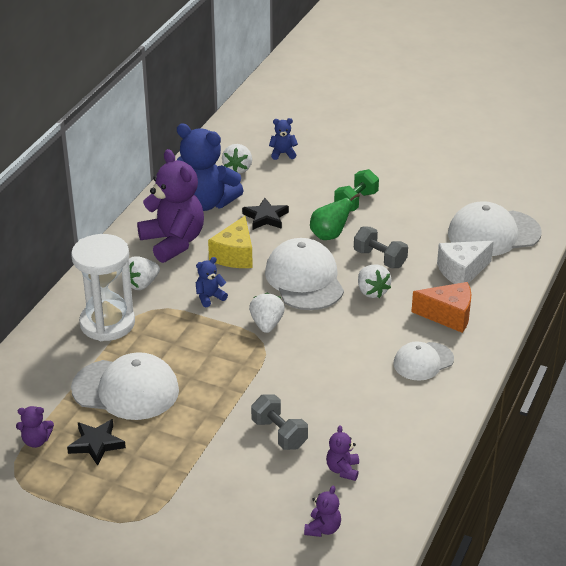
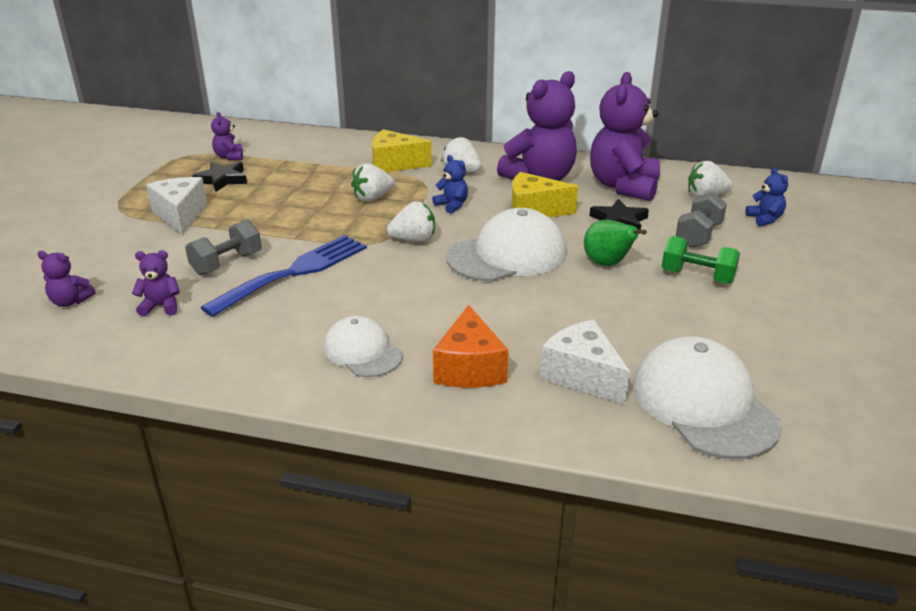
camera: 80 degrees right, 5 degrees down
white hourglass [71,234,135,341] -> yellow cheese [372,129,432,172]
white cap [71,352,179,420] -> none
blue teddy bear [177,123,244,211] -> purple teddy bear [590,72,660,201]
grey dumbbell [354,226,408,268] -> grey dumbbell moved to [676,192,727,248]
white strawberry [358,264,391,298] -> white strawberry moved to [351,163,395,202]
none -> white cheese [146,177,207,235]
none -> blue fork [201,235,367,317]

